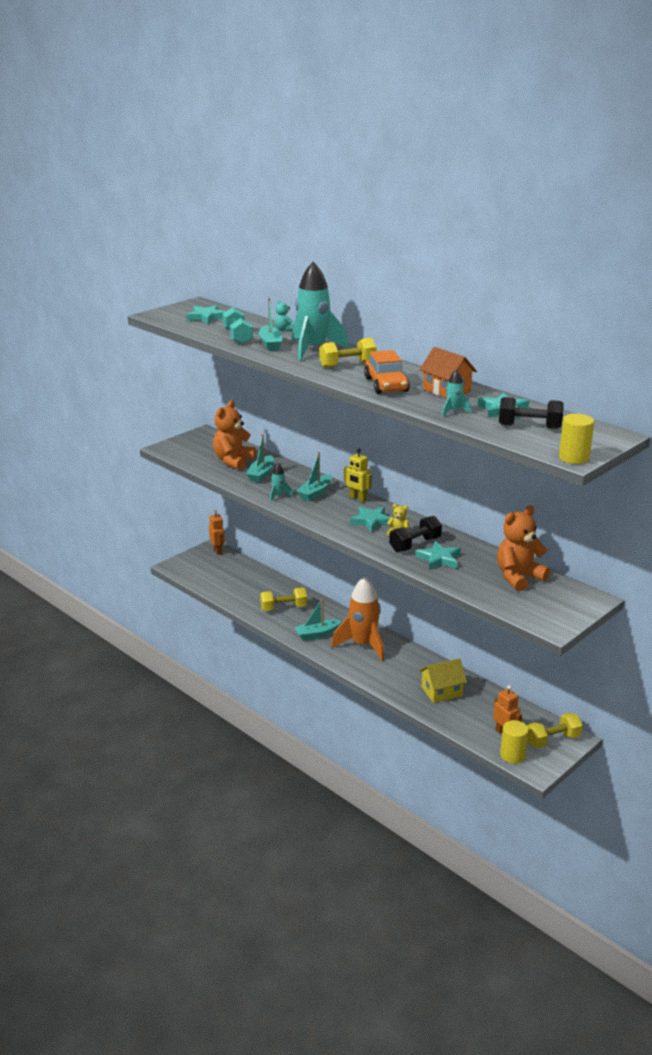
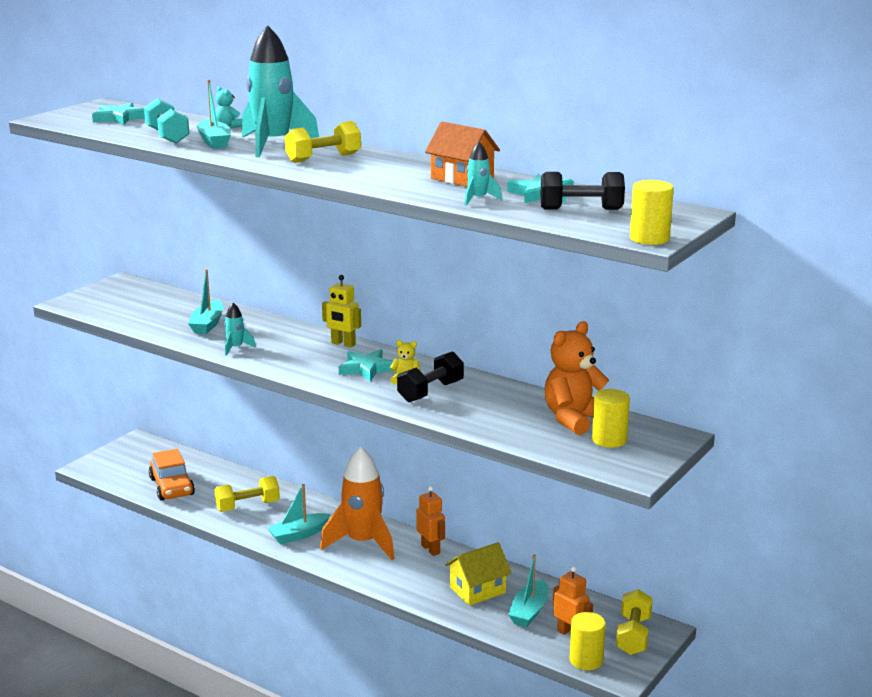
camera: 10 degrees left, 5 degrees down
orange robot [209,510,225,555] -> orange robot moved to [416,486,445,556]
orange teddy bear [213,400,256,470] -> none
turquoise boat [296,452,332,501] -> turquoise boat moved to [508,555,548,627]
orange car [364,350,410,394] -> orange car moved to [149,449,195,501]
turquoise star [415,541,461,570] -> none
yellow dumbbell [527,713,583,748] -> yellow dumbbell turned 45 degrees counterclockwise [616,589,653,655]
none -> yellow cylinder [592,389,630,448]

